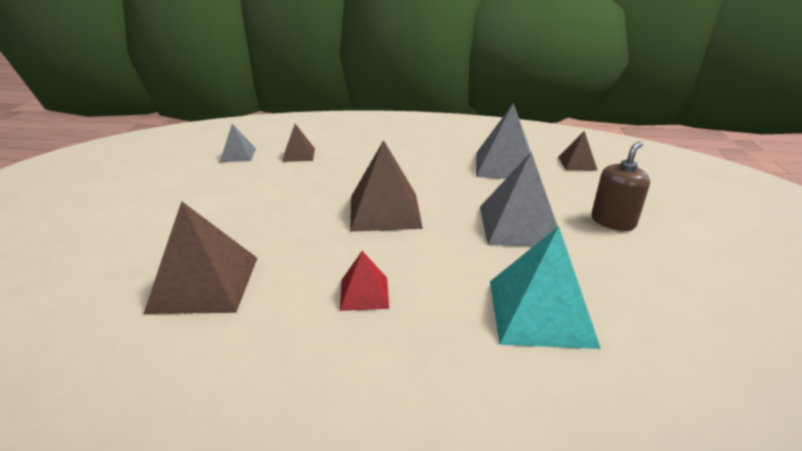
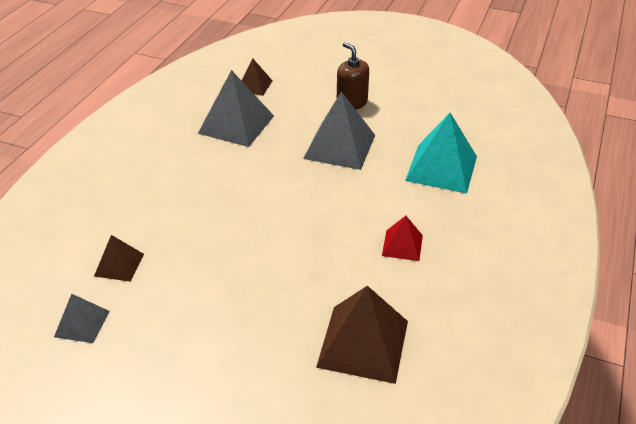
camera: 75 degrees left, 10 degrees up
brown pyramid [350,140,423,232] -> none

